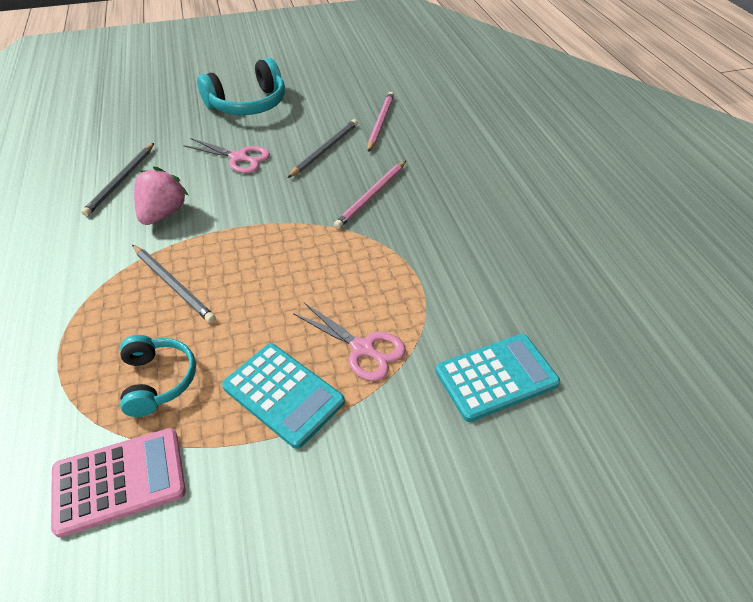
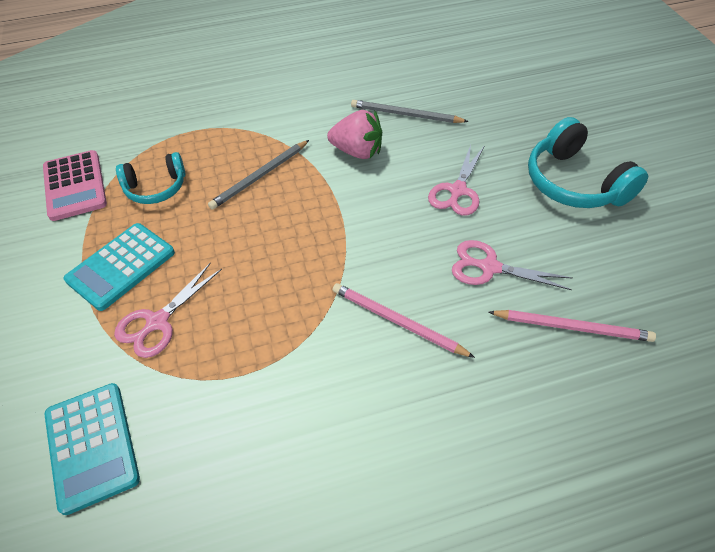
camera: 90 degrees right, 5 degrees up
grey pencil [287,119,358,178] -> pink scissors [452,240,572,290]

